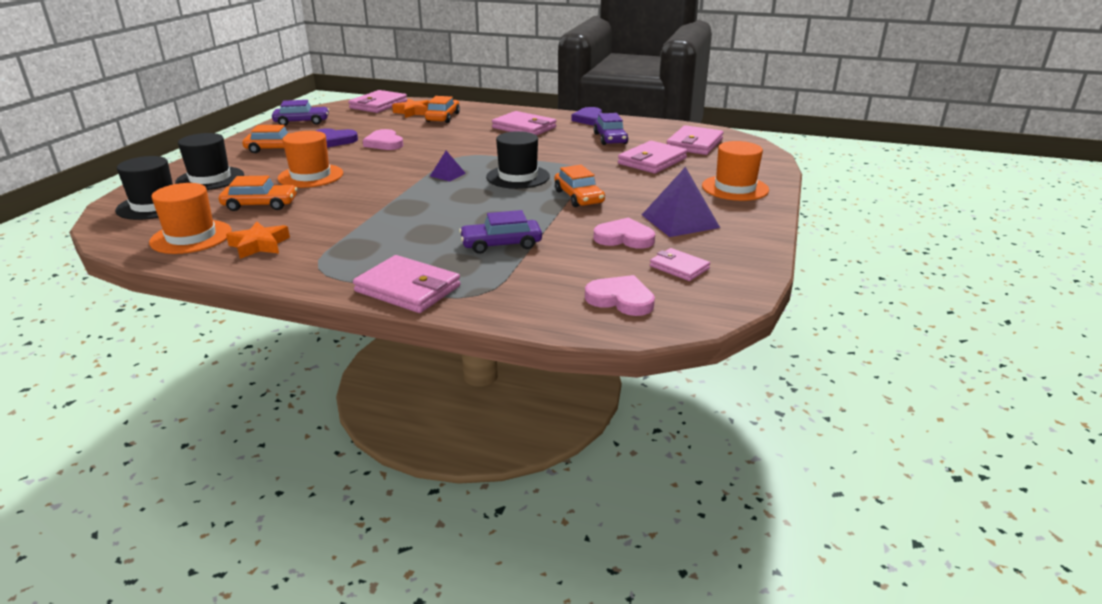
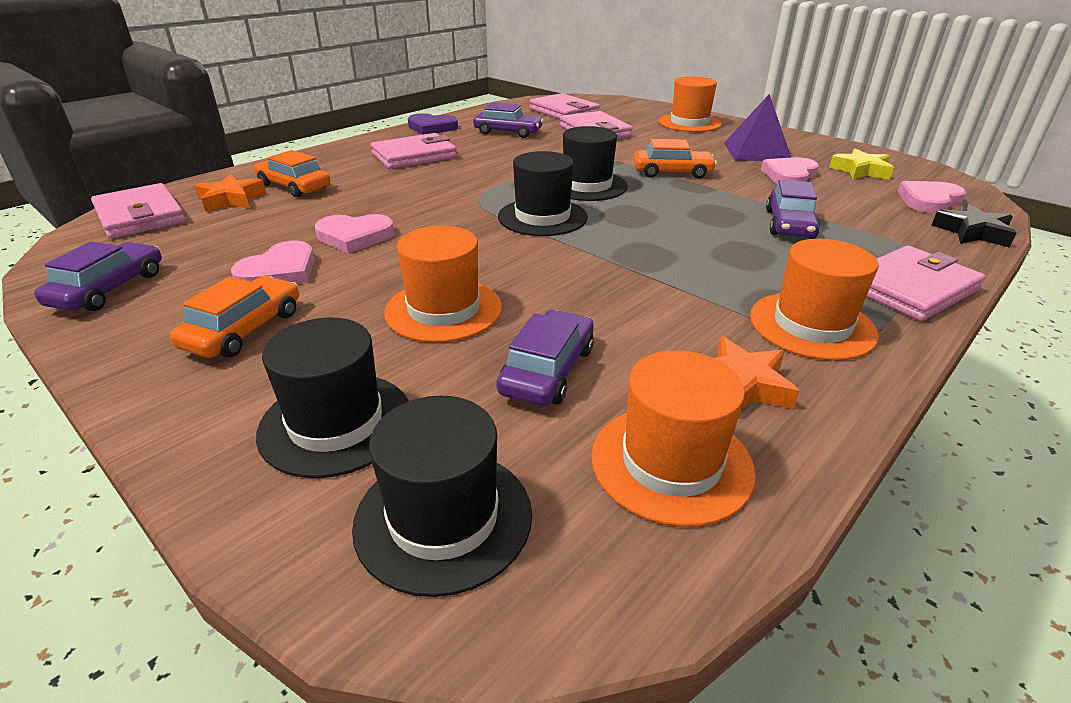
camera: 65 degrees left, 5 degrees up
orange car [219,176,297,211] -> purple car [496,310,594,406]
purple heart [316,128,358,148] -> pink heart [231,240,315,284]
purple pyramid [430,151,466,181] -> black hat [498,151,588,236]
pink wallet [650,248,710,281] -> yellow star [829,149,894,180]
none -> orange hat [750,239,879,361]
none -> black star [932,203,1016,248]

